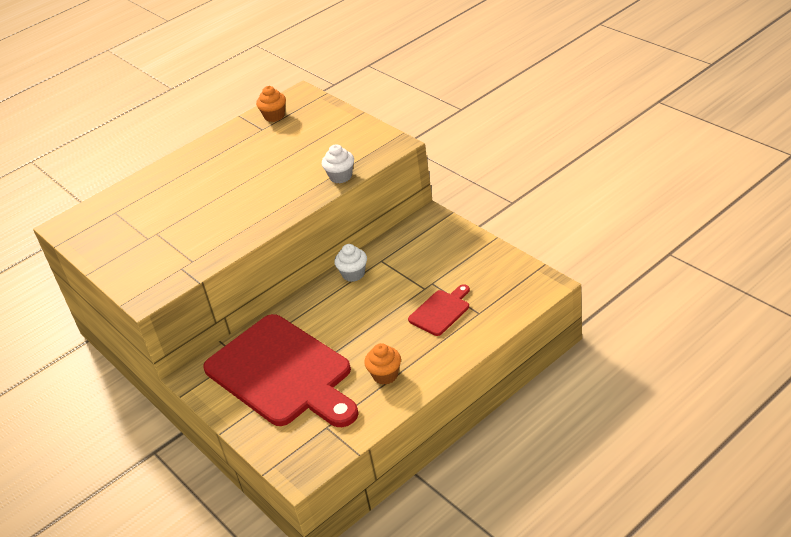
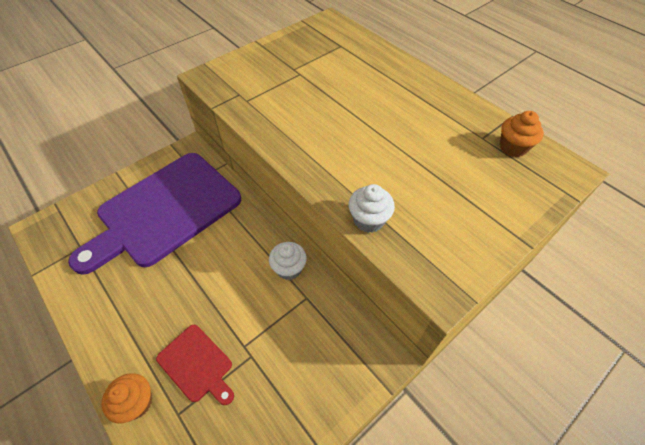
camera: 85 degrees right, 15 degrees up
red cutting board [203,314,359,427] -> purple cutting board [68,153,241,275]
orange cupcake [365,343,401,385] -> orange cupcake moved to [102,373,152,423]

